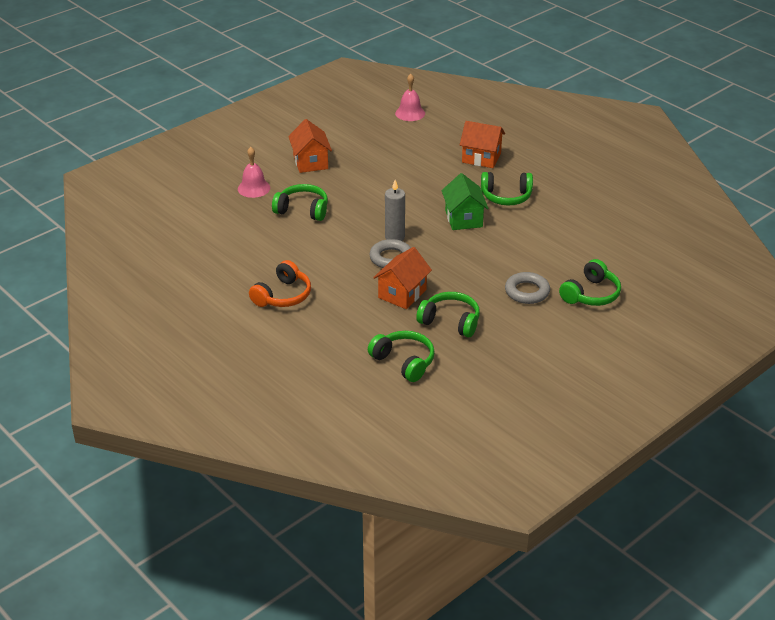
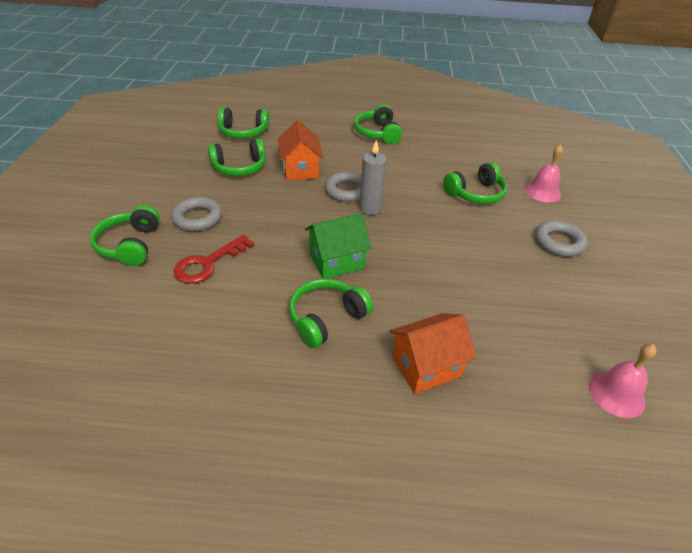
camera: 135 degrees right, 5 degrees up
orange headphones [249,260,311,307] -> green headphones [354,104,402,144]
orange house [288,119,332,173] -> grey ring [535,220,588,257]
green house [441,173,488,230] -> green house turned 60 degrees counterclockwise [305,213,372,279]
none -> red key [173,234,254,284]

